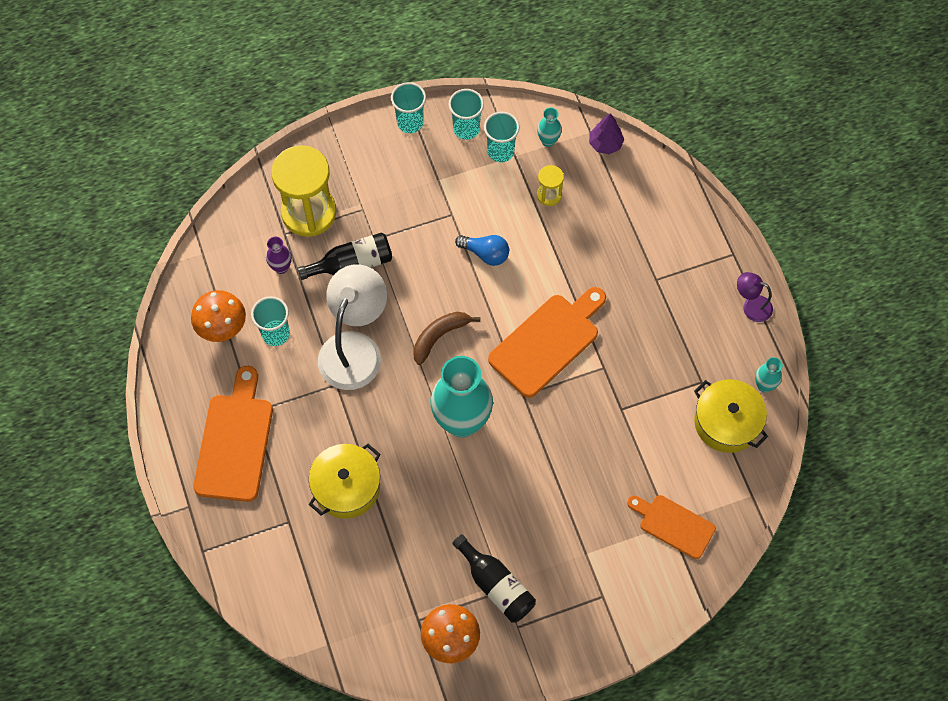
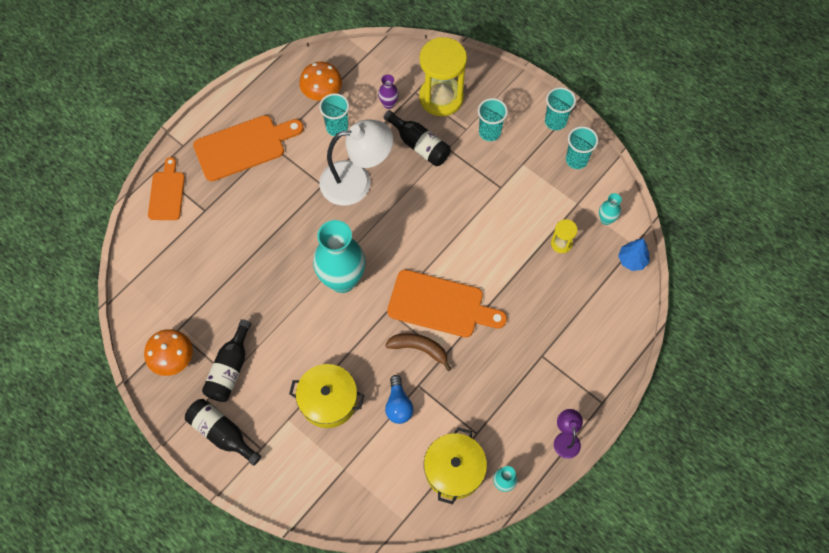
camera: 60 degrees right, 0 degrees up
yellow pot [309,444,380,519] -> yellow pot moved to [289,364,364,428]
brown banana [413,312,480,365] -> brown banana moved to [385,333,451,371]
blue light bulb [455,235,509,266] -> blue light bulb moved to [385,375,413,424]
turquoise cup [484,112,520,163] -> turquoise cup moved to [478,98,508,141]
purple tree [589,113,624,154] -> blue tree [618,238,650,271]
orange cutting board [627,495,716,559] -> orange cutting board moved to [148,157,185,220]
none -> black bottle [185,399,261,466]

